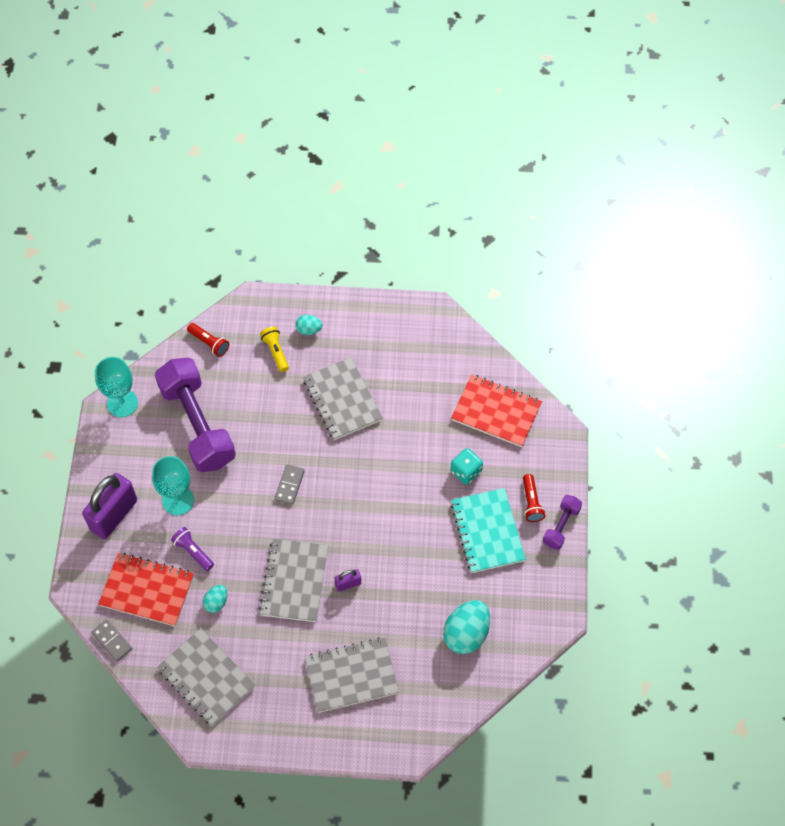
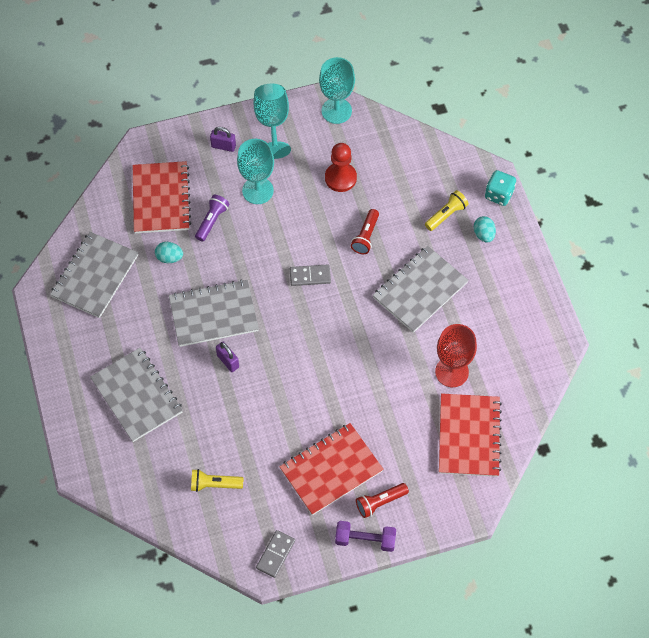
camera: 70 degrees right, 0 degrees up
purple padlock [82,473,137,539] -> purple padlock [210,127,236,152], size x0.46
grey domino [91,619,132,662] -> grey domino moved to [256,530,295,578]
purple dumbbell [155,358,236,473] -> red pawn [325,143,357,192]
red flashlight [187,323,229,357] -> red flashlight moved to [351,209,379,254]
turquoise egg [443,600,490,654] -> yellow flashlight [191,469,243,492]
turquoise dice [451,448,483,485] -> turquoise dice moved to [485,170,516,206]
turquoise notebook [451,488,526,573] -> red notebook [279,423,384,515]
none -> turquoise goblet [254,83,291,159]
none -> red goblet [435,324,477,387]

